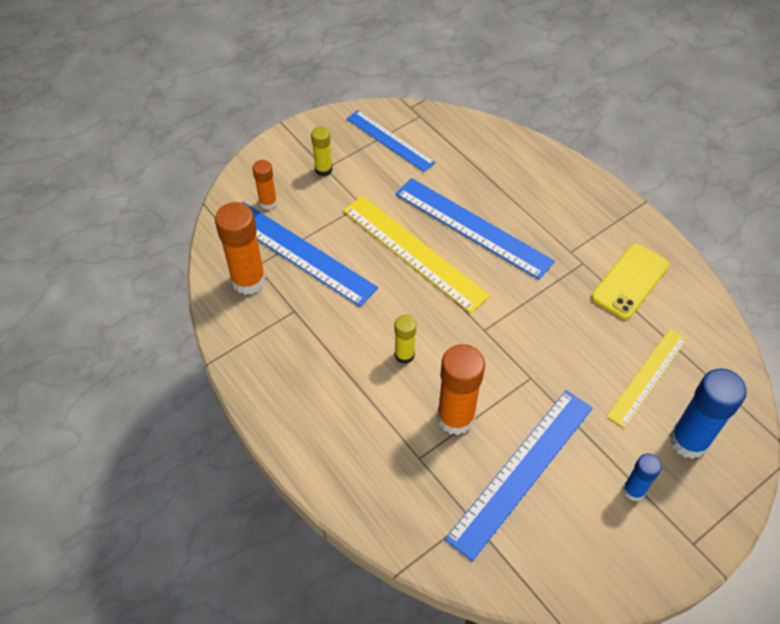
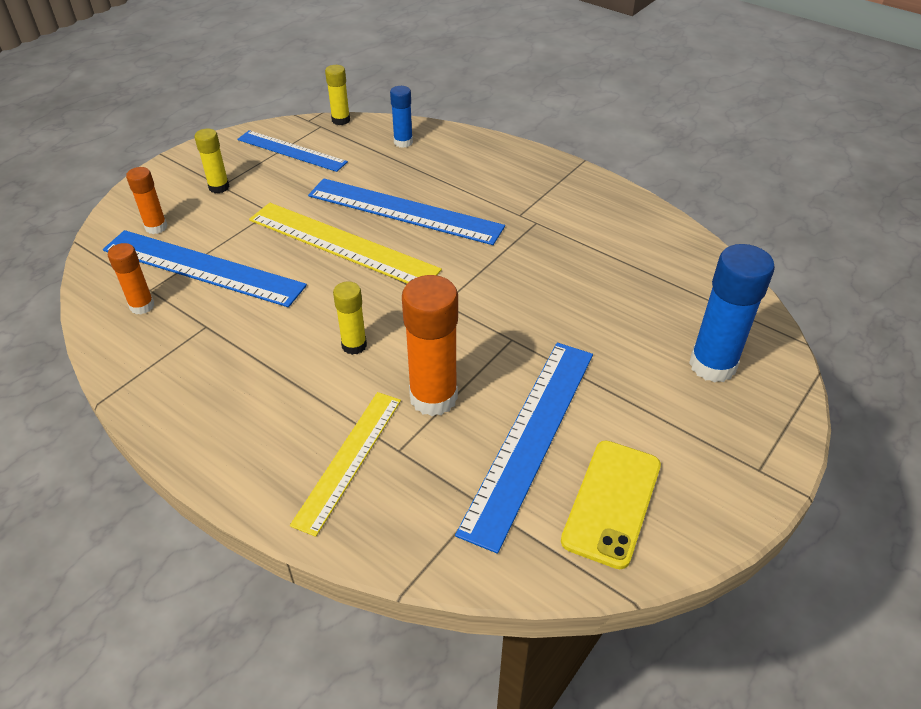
camera: 15 degrees left, 10 degrees down
orange glue stick [215,202,266,295] -> orange glue stick [108,243,154,315], size x0.56
yellow phone [591,244,669,319] -> yellow phone moved to [561,441,661,569]
yellow ruler [607,329,687,428] -> yellow ruler moved to [290,392,401,537]
blue glue stick [623,454,662,501] -> blue glue stick moved to [390,86,413,148]
none -> yellow glue stick [325,65,350,125]

